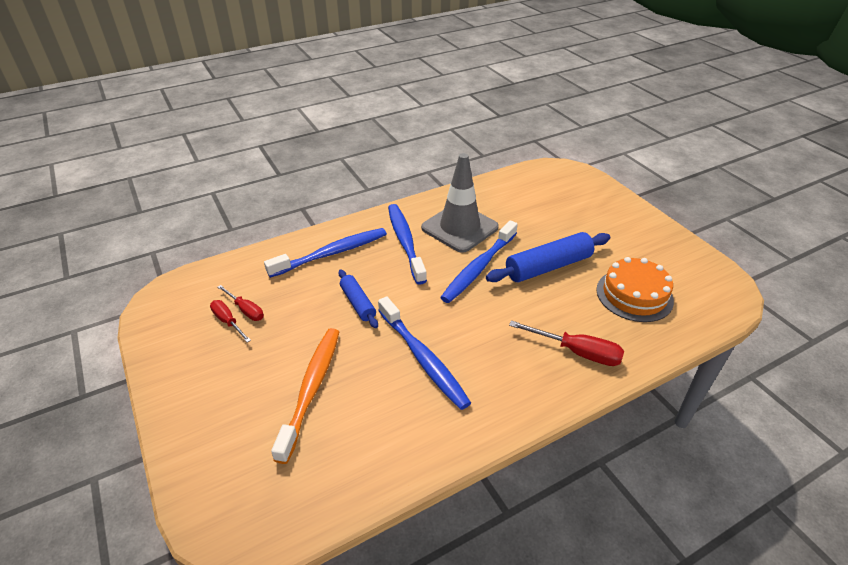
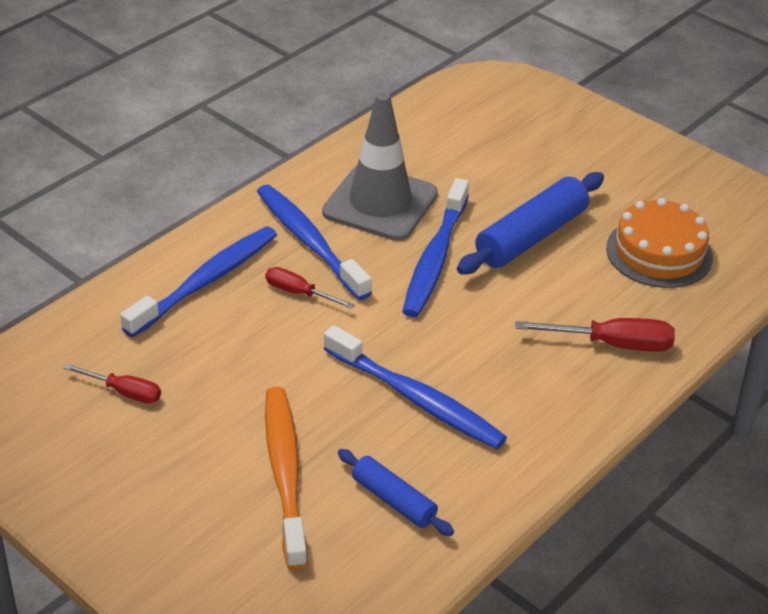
camera: 20 degrees left, 0 degrees up
red screwdriver [210,300,251,343] -> red screwdriver moved to [265,267,354,309]
blue rolling pin [338,270,378,328] -> blue rolling pin moved to [338,449,454,536]

